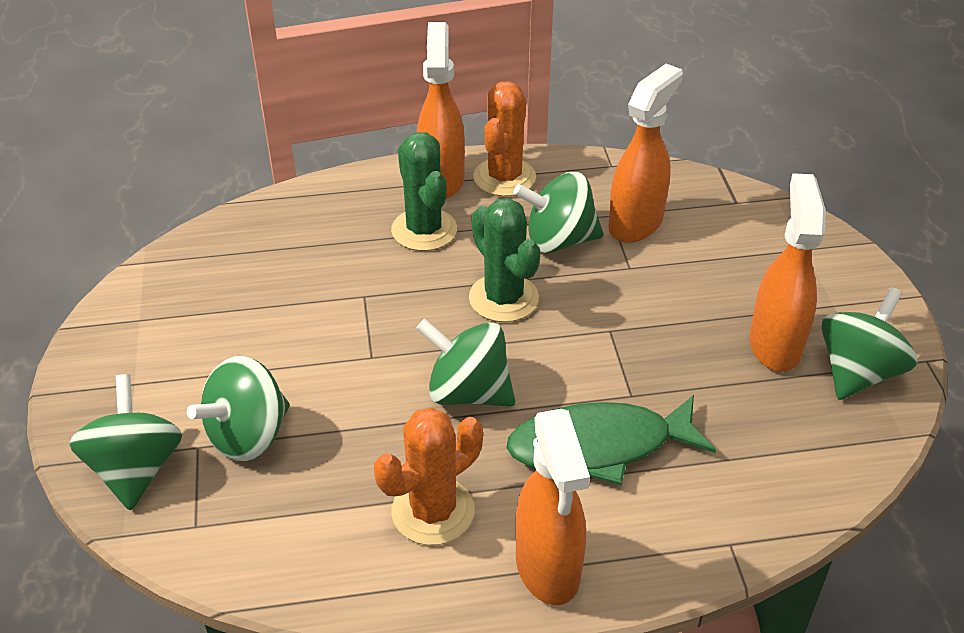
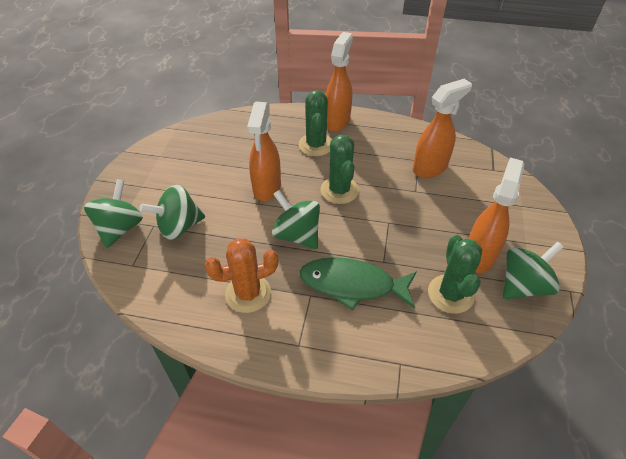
camera: 20 degrees right, 5 degrees up
orange cactus [473,81,536,196] -> none
green spinning top [513,172,604,253] -> none
orange spray bottle [515,409,590,605] -> orange spray bottle moved to [247,102,281,201]
none -> green cactus [428,235,482,314]

